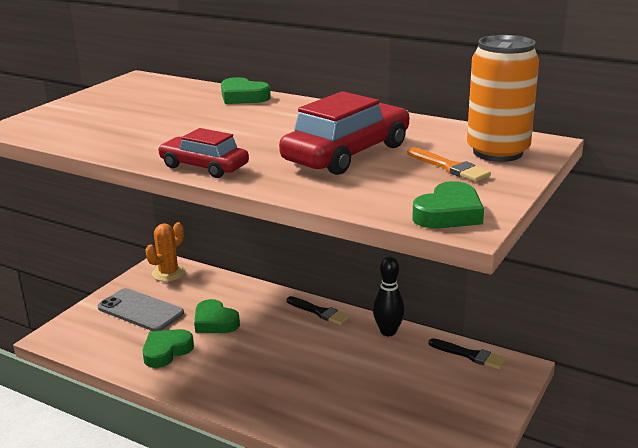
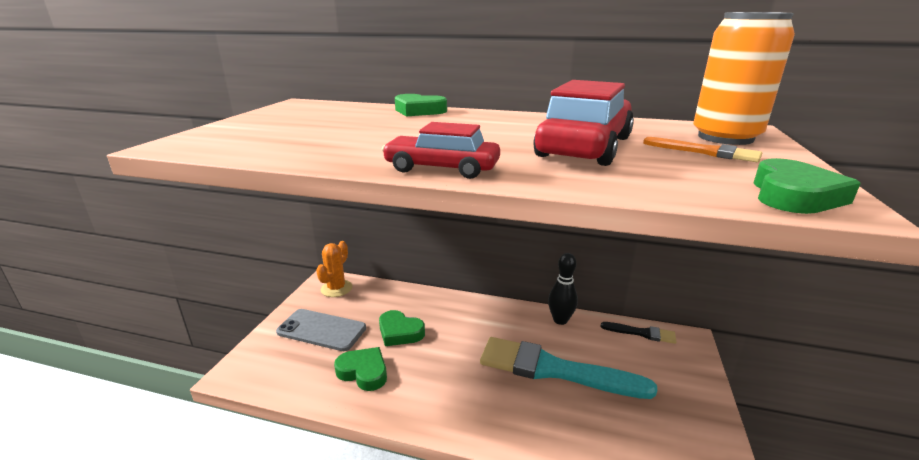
camera: 15 degrees left, 0 degrees up
green heart [143,329,194,368] -> green heart turned 90 degrees clockwise [334,347,387,391]
black brush [287,296,350,325] -> none
none -> turquoise brush [480,337,657,399]

